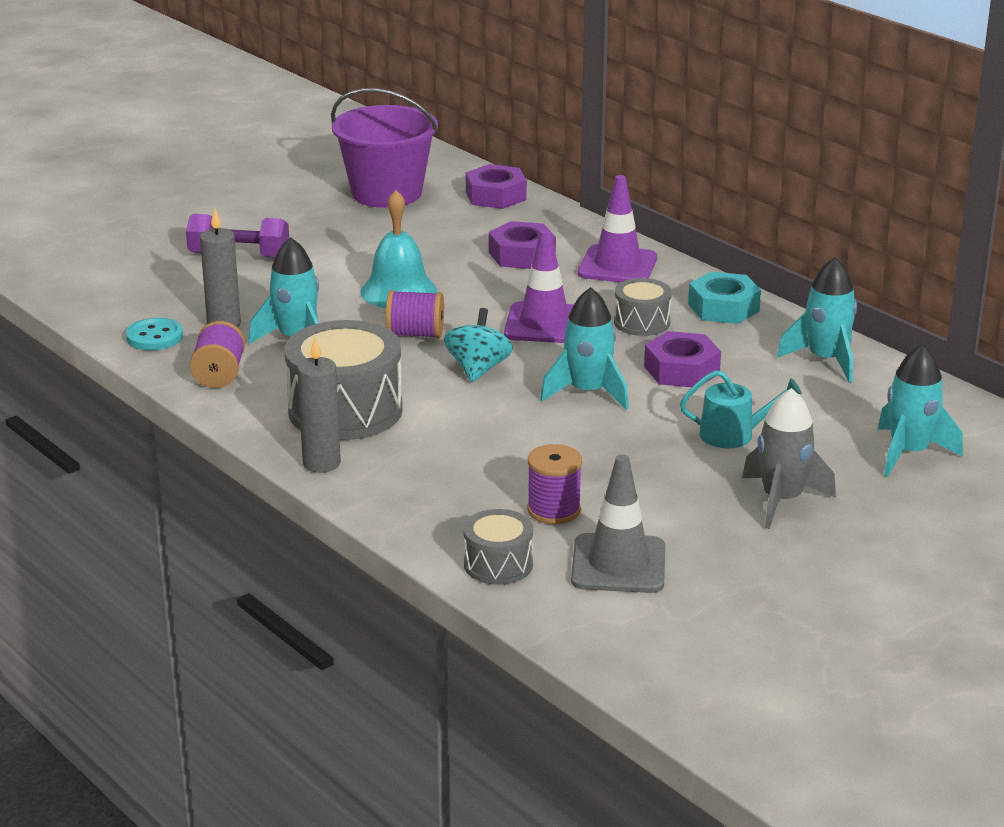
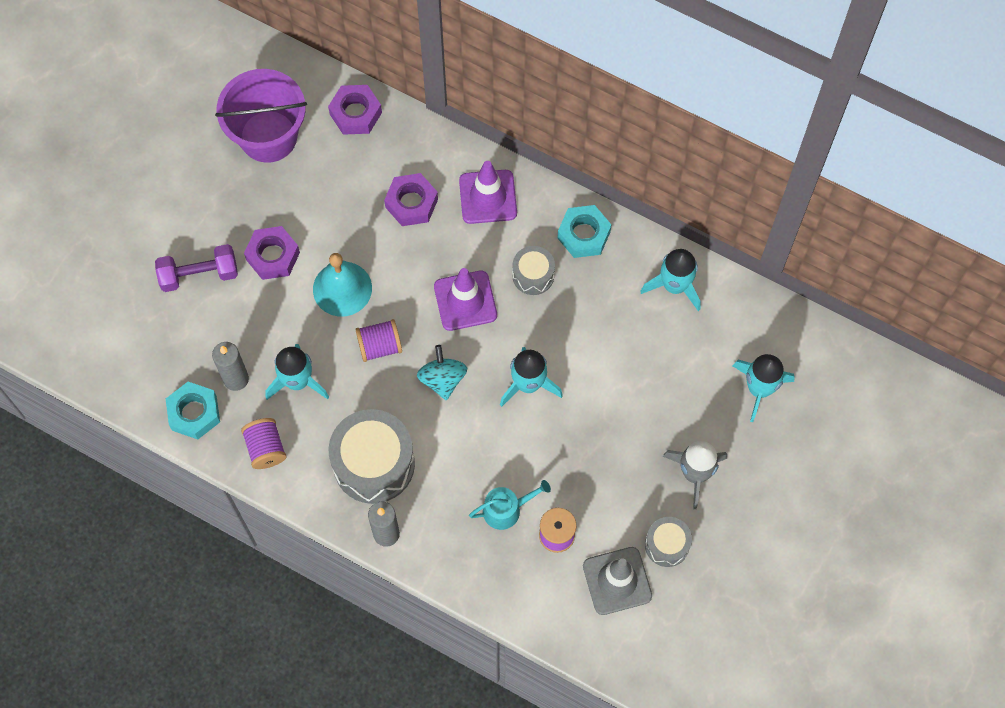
camera: 20 degrees left, 40 degrees up
turquoise button [126,318,183,350] -> turquoise nut [166,382,220,439]
grey drum [464,509,533,585] -> grey drum moved to [645,517,692,567]
purple nut [644,331,721,387] -> purple nut moved to [244,226,300,280]
turquoise watering can [680,370,802,448] -> turquoise watering can moved to [469,480,551,530]

